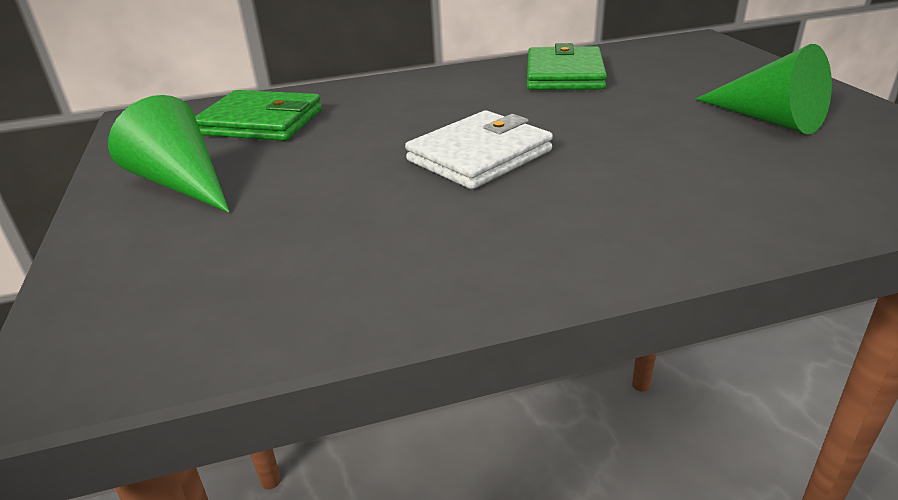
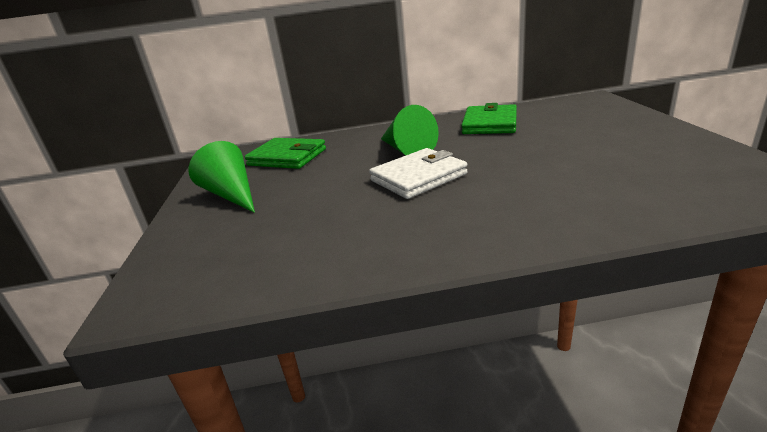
camera: 10 degrees right, 5 degrees down
green cone [695,44,832,134] -> green cone moved to [381,105,439,155]

